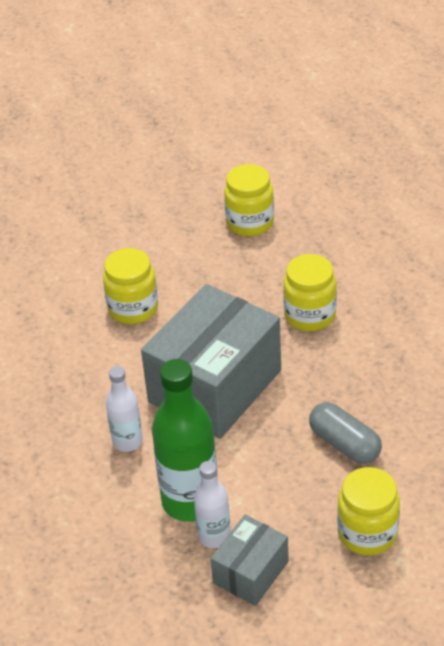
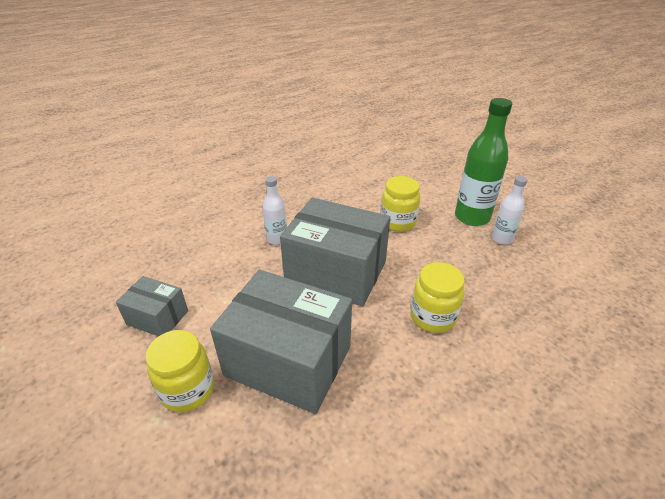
camera: 75 degrees right, 5 degrees down
green bottle [152,359,218,522] -> green bottle moved to [455,98,512,226]
white bottle [194,461,231,548] -> white bottle moved to [492,176,527,245]
yellow jar [224,164,274,237] -> none
grey capsule [309,402,382,464] -> grey box [210,270,352,414]

